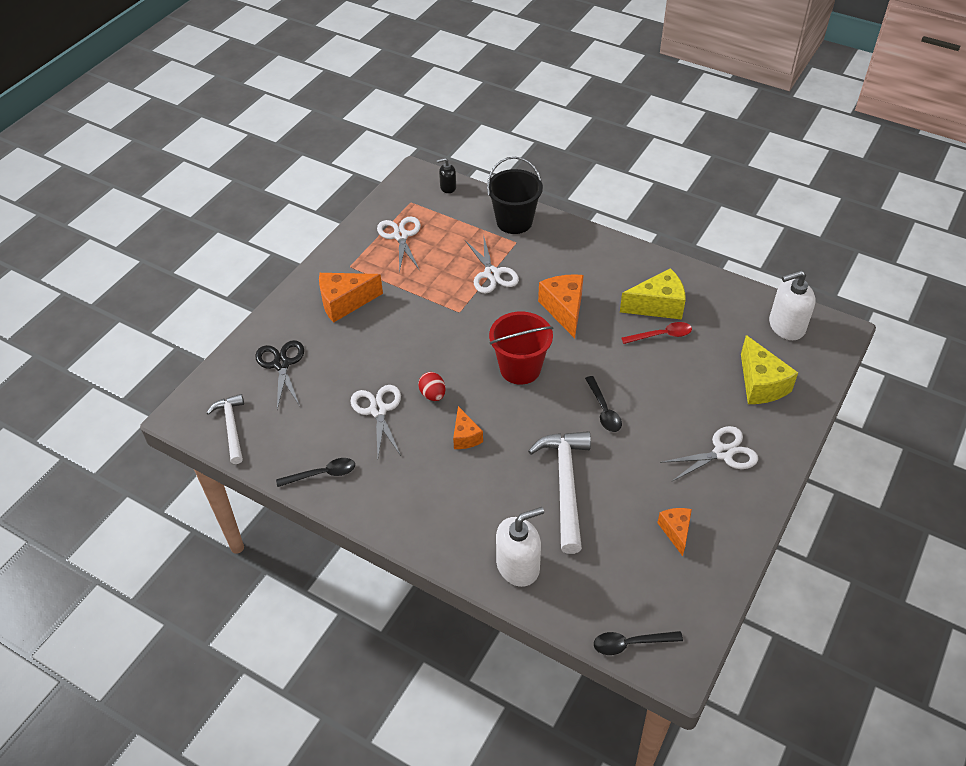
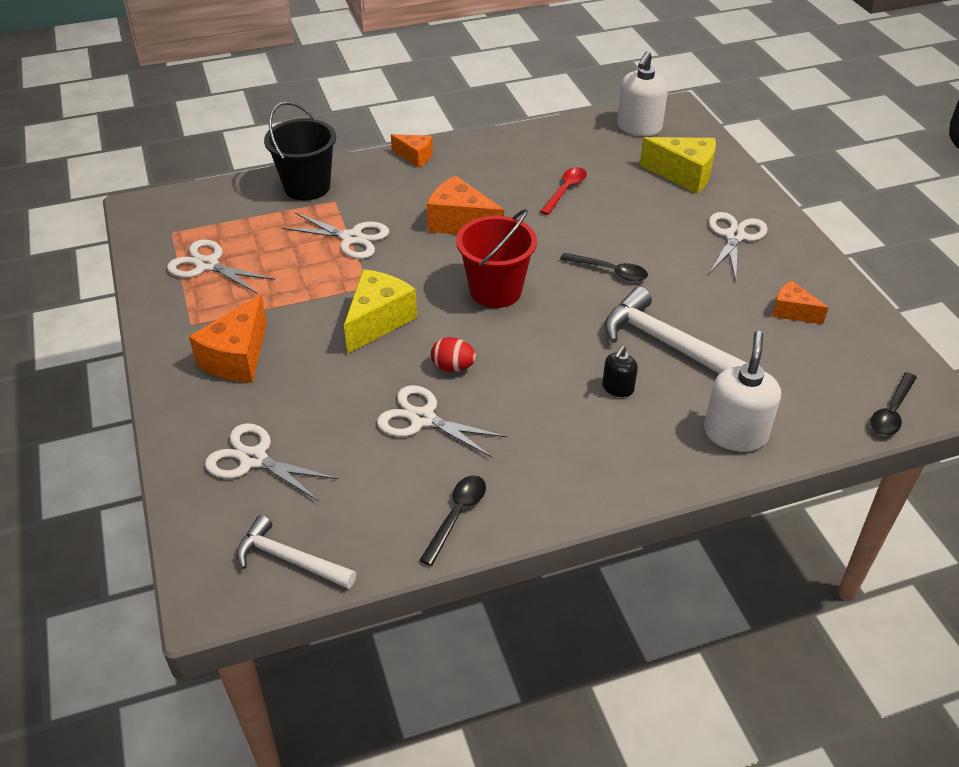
camera: 50 degrees left, 5 degrees down
black scissors [255,340,304,410] -> white scissors [205,423,338,501]
black soap dispenser [437,158,456,193] -> black soap dispenser moved to [602,346,638,397]
orange cheese [453,406,483,449] -> orange cheese moved to [391,134,433,168]
yellow cheese [620,268,686,320] -> yellow cheese moved to [344,269,417,354]

